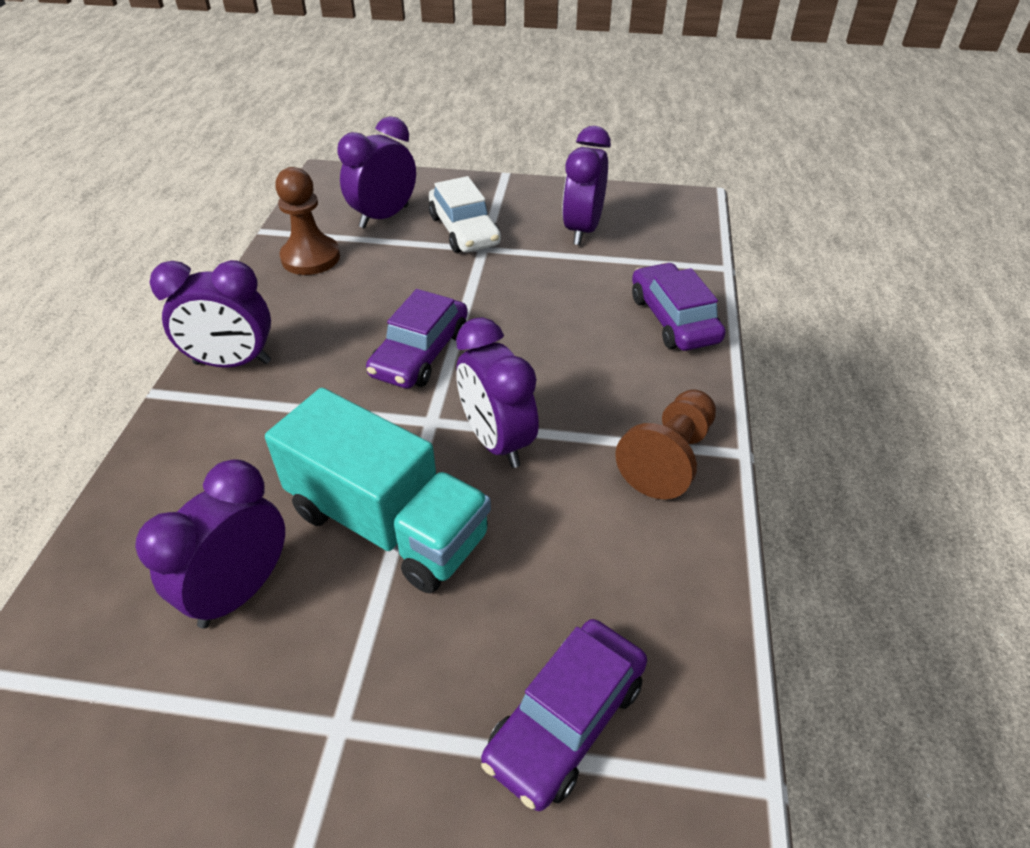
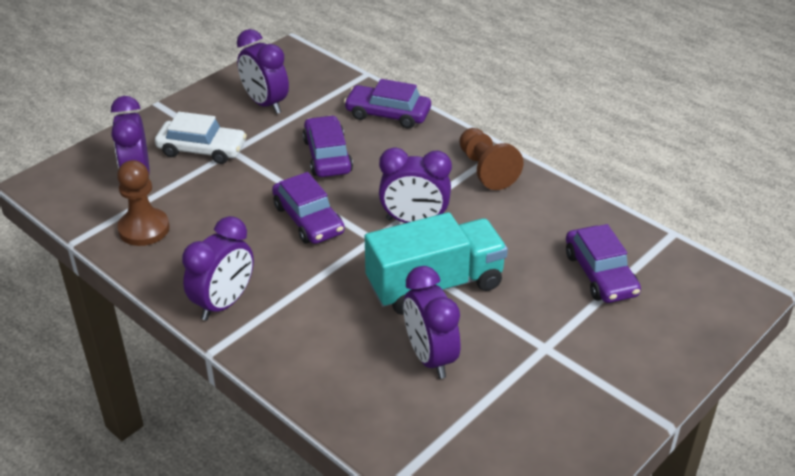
camera: 55 degrees left, 5 degrees down
none -> purple car [303,115,353,177]

